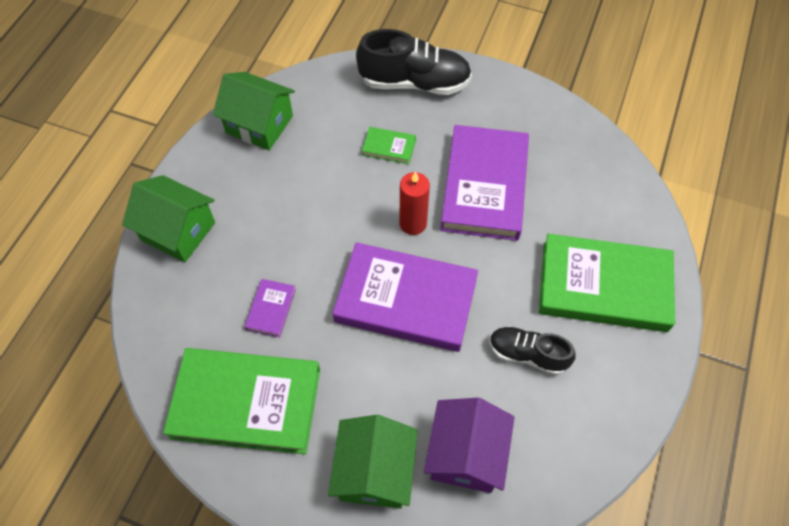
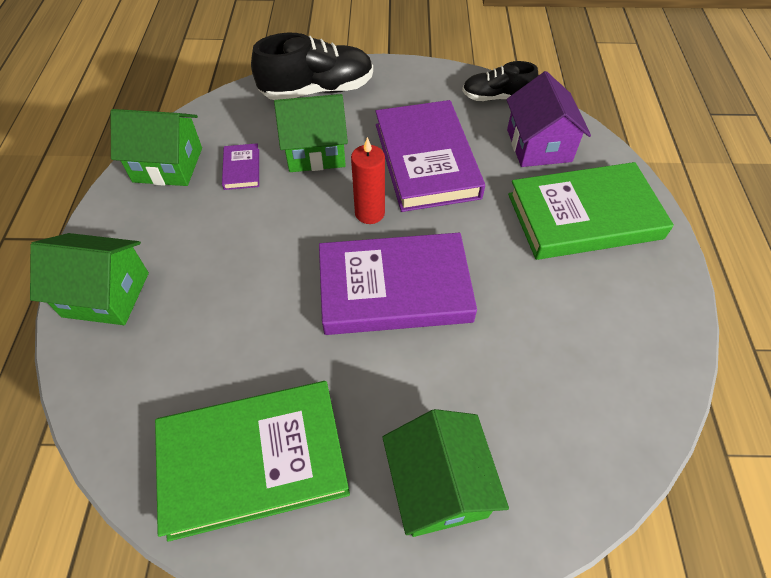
camera: 20 degrees left, 5 degrees down
purple book [245,279,296,338] -> purple book moved to [222,143,259,190]
green book [362,127,416,164] -> green house [274,94,348,172]
purple house [424,398,515,493] -> purple house moved to [506,71,591,167]
black shoe [489,326,575,375] -> black shoe moved to [462,61,538,101]

